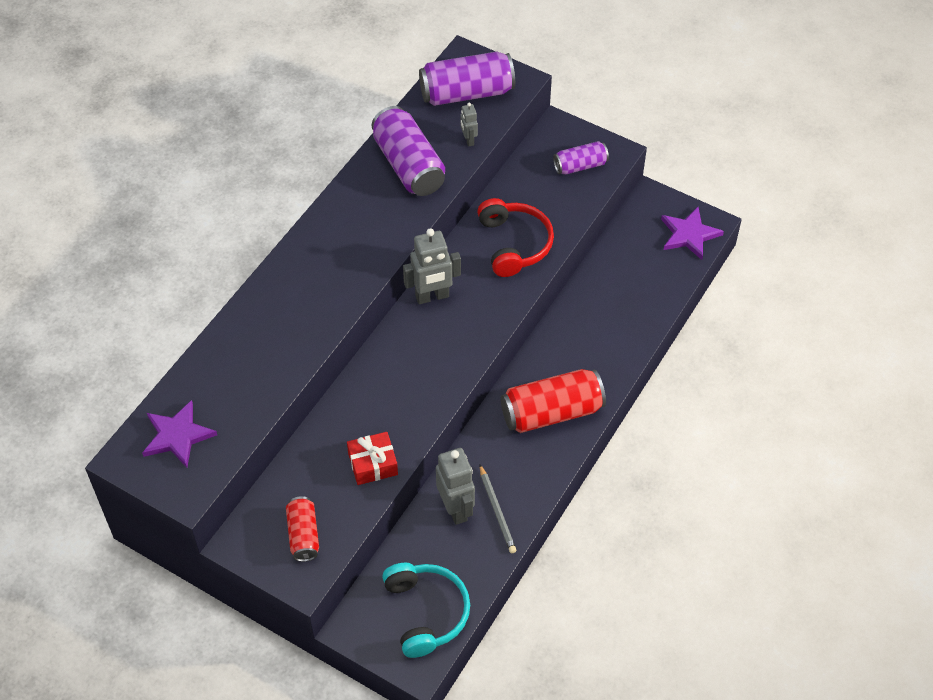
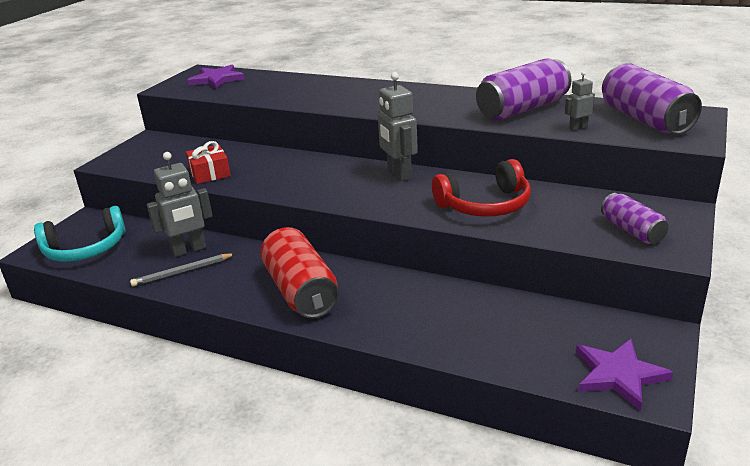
camera: 85 degrees right, 25 degrees down
red can [286,496,319,562] -> none

